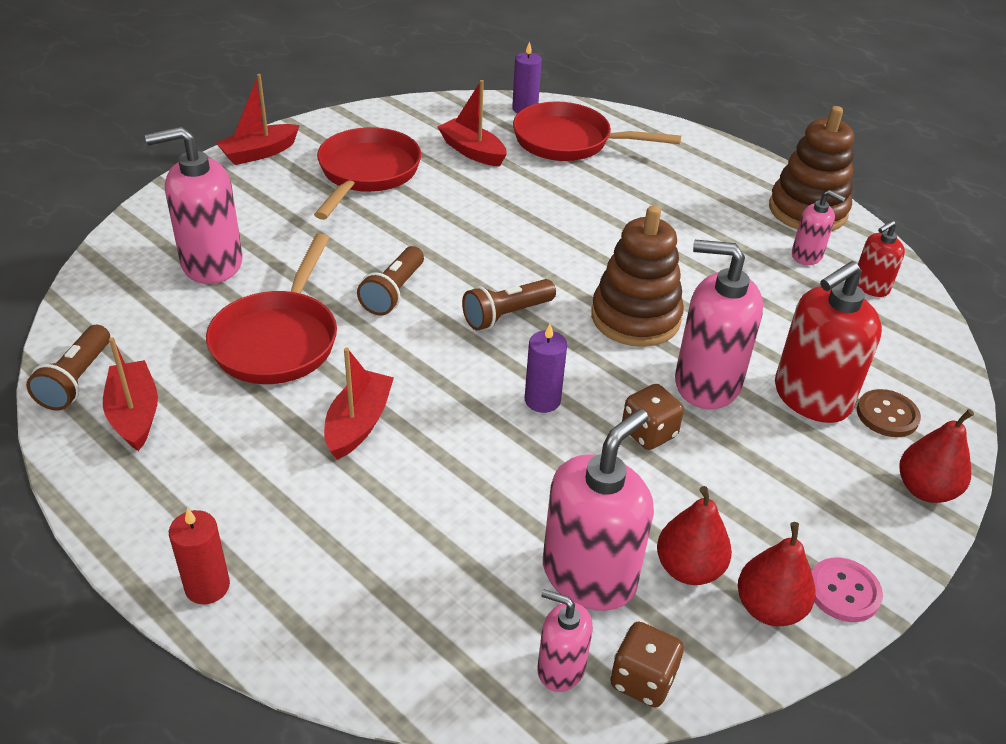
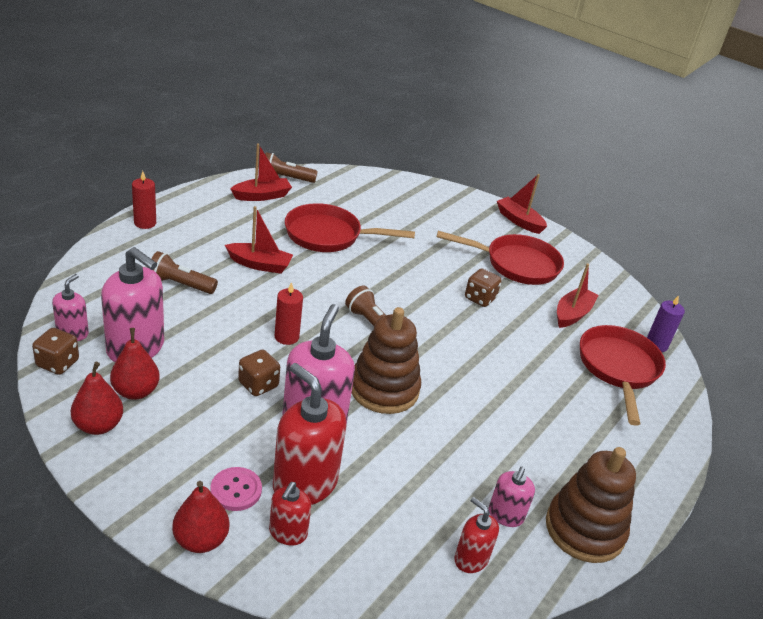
camera: 80 degrees right, 5 degrees down
pink soap dispenser [145,126,243,284] -> none
brown flashlight [357,246,424,315] -> brown flashlight moved to [151,251,218,294]
purple candle [525,324,567,413] -> red candle [275,282,303,345]
pink button [811,557,883,622] -> pink button moved to [211,467,262,511]
brown button [857,389,921,437] -> red soap dispenser [269,482,311,545]
none -> brown dice [465,268,501,307]

